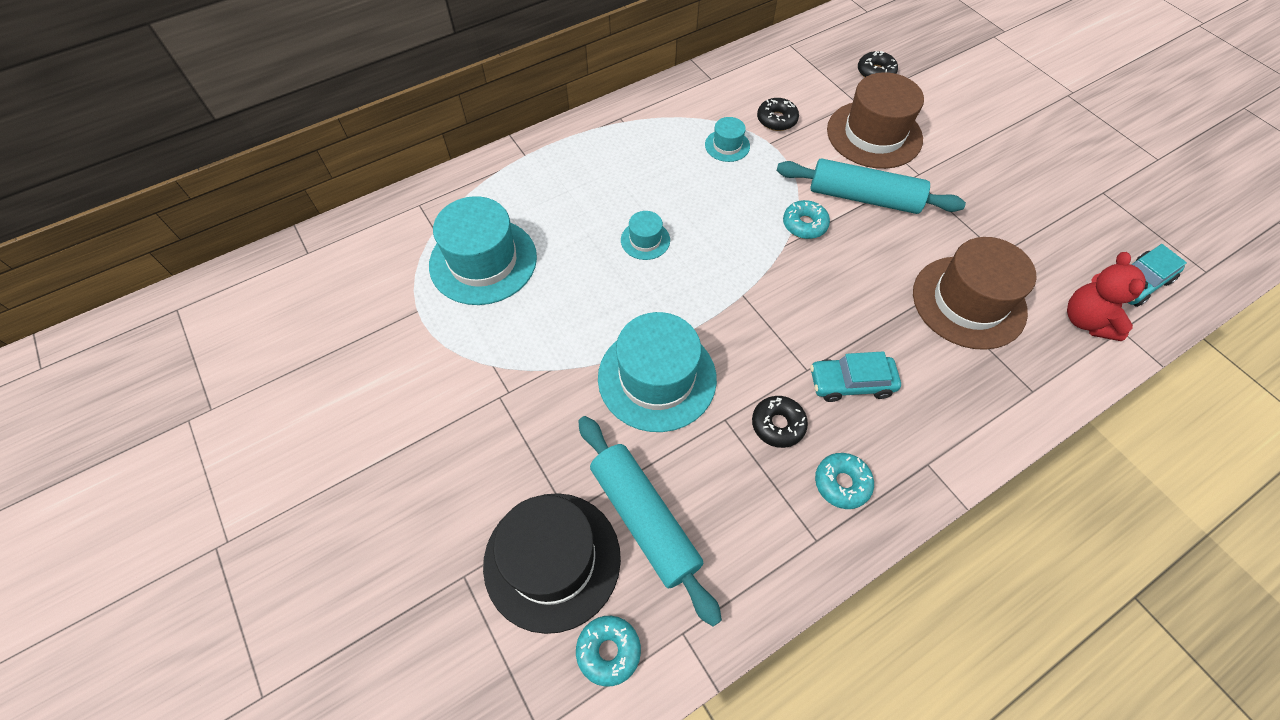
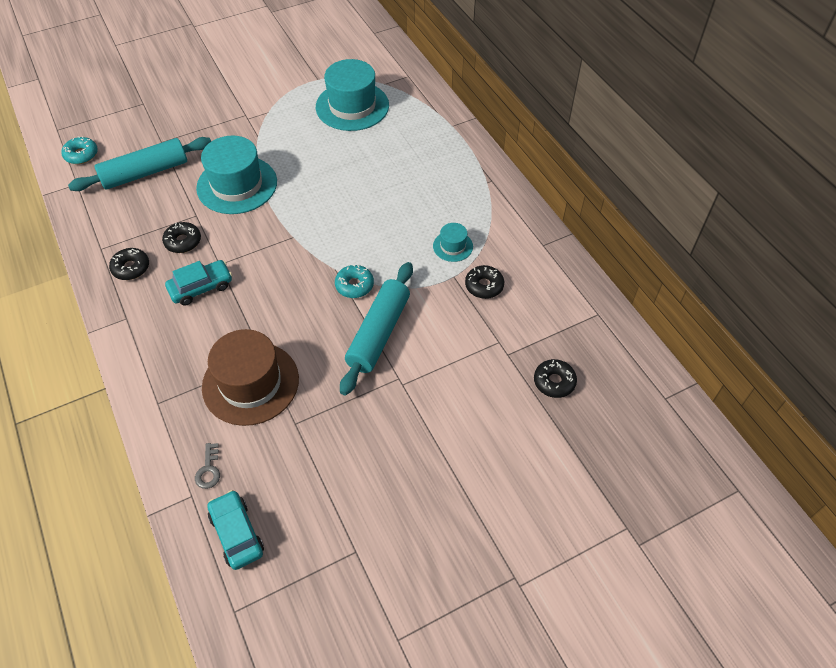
camera: 95 degrees right, 5 degrees down
black hat [483,493,621,634] -> none
turquoise hat [621,211,670,260] -> none
turquoise car [810,351,901,402] -> turquoise car turned 60 degrees clockwise [165,260,232,306]
turquoise donut [815,453,874,509] -> black donut [109,248,149,280]
brown hat [827,72,924,169] -> none
red teddy bear [1067,252,1148,341] -> grey key [195,443,220,489]

